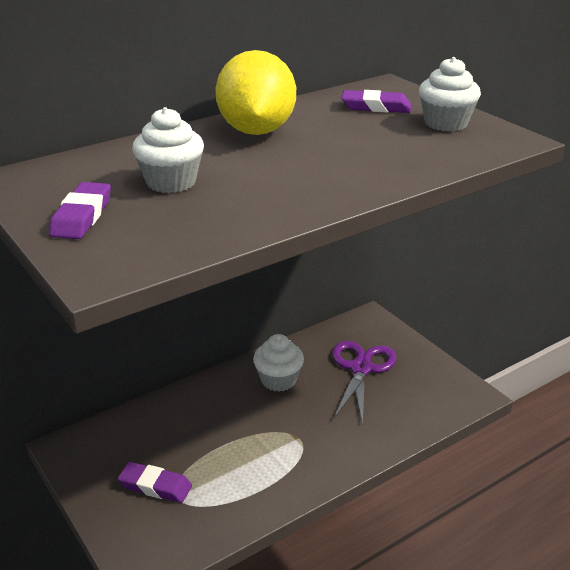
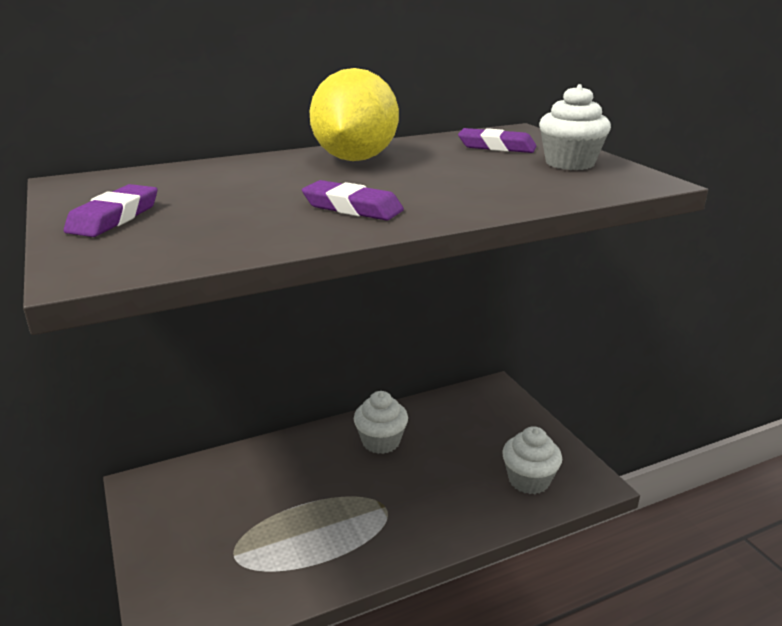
camera: 10 degrees right, 5 degrees down
purple eraser [118,462,192,503] -> purple eraser moved to [302,180,404,220]
white cupcake [132,107,204,193] -> white cupcake moved to [502,426,562,494]
purple scissors [332,341,396,425] -> none

